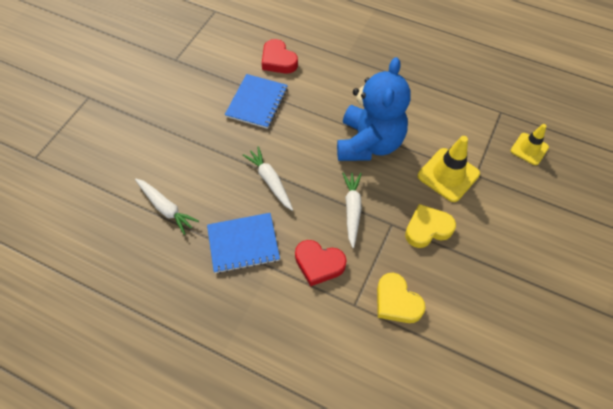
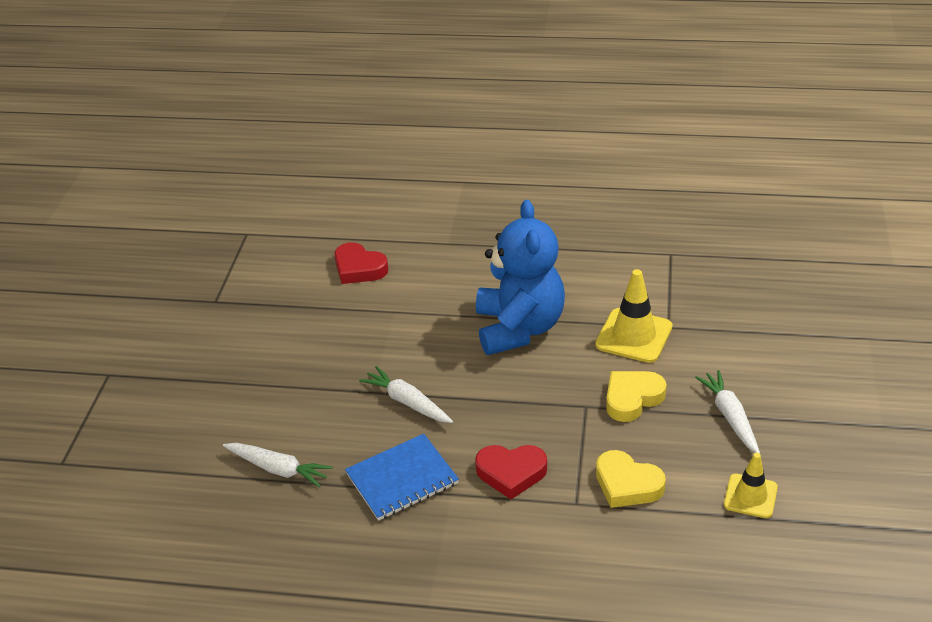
camera: 15 degrees left, 20 degrees down
blue notebook [225,74,288,129] -> none
white carrot [342,172,362,248] -> white carrot moved to [695,370,760,454]
yellow traffic cone [511,124,549,165] -> yellow traffic cone moved to [724,453,778,518]

